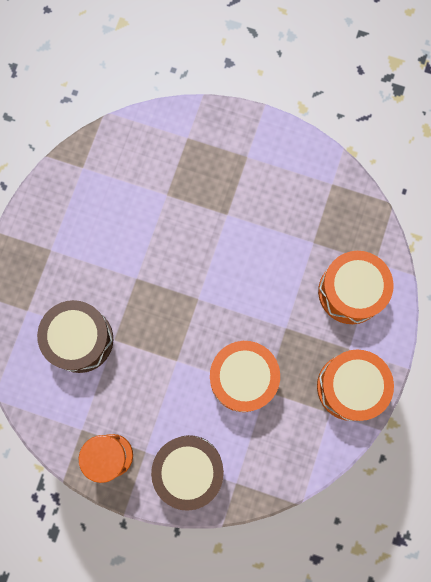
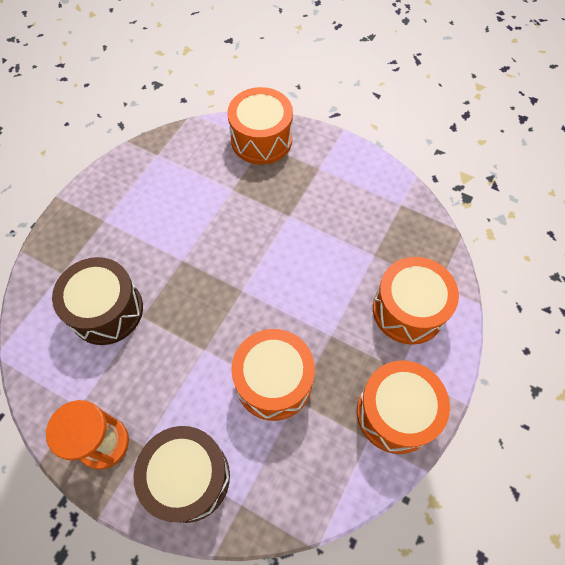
camera: 10 degrees right, 15 degrees down
none -> orange drum [227,87,293,165]

